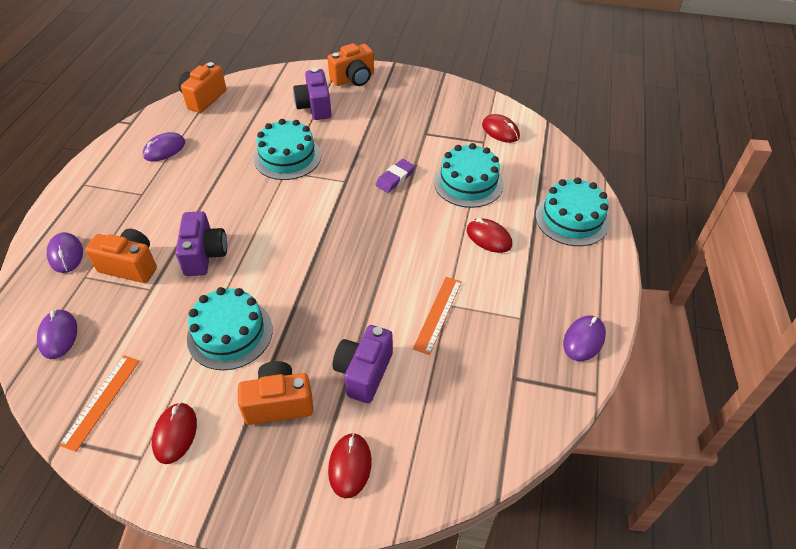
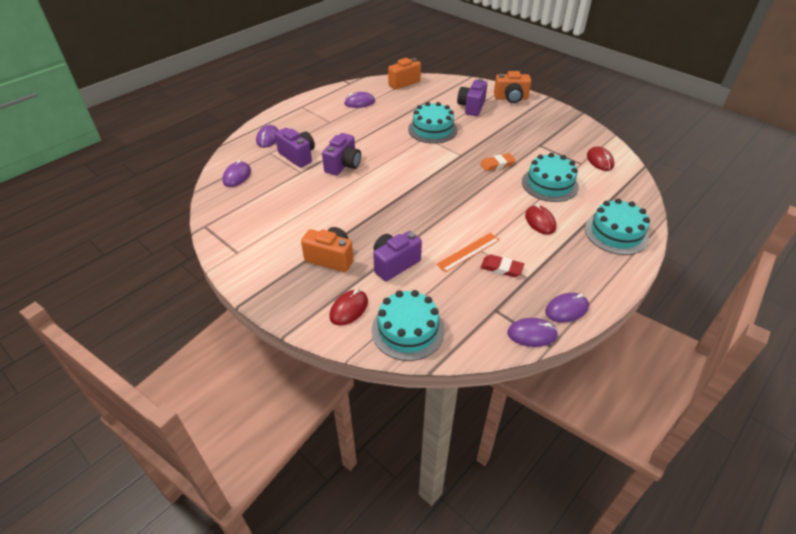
camera: 30 degrees right, 5 degrees down
orange ruler [59,355,140,452] -> none
orange camera [85,228,157,283] -> purple camera [275,128,315,168]
red mouse [152,402,197,464] -> none
turquoise cake [187,287,273,370] -> turquoise cake moved to [372,290,445,361]
purple eraser [375,159,415,193] -> orange eraser [480,153,516,171]
none -> red eraser [481,254,524,277]
none -> purple mouse [507,318,558,347]

